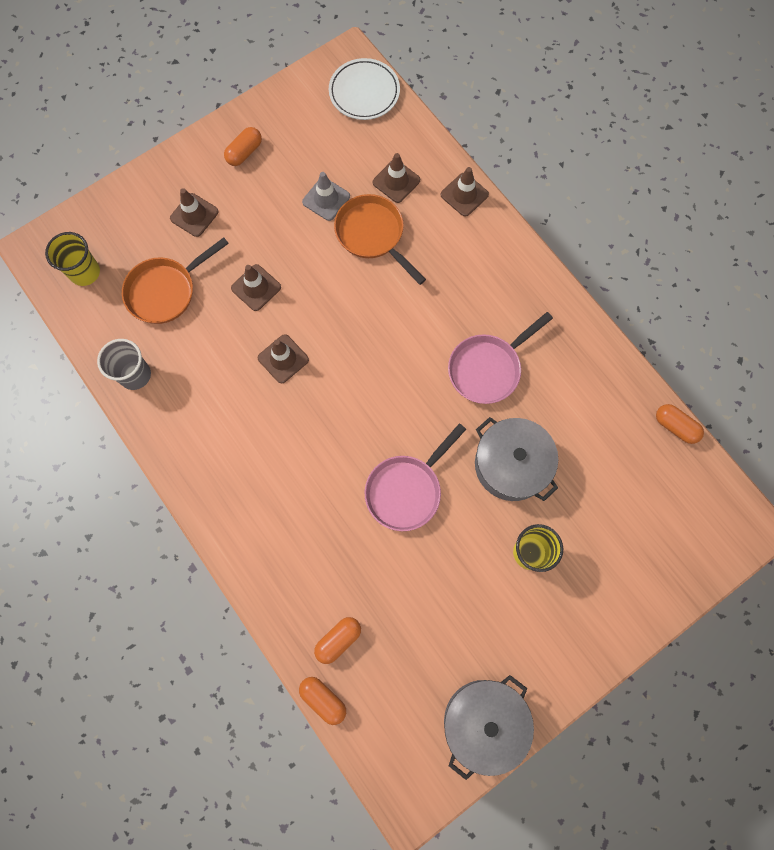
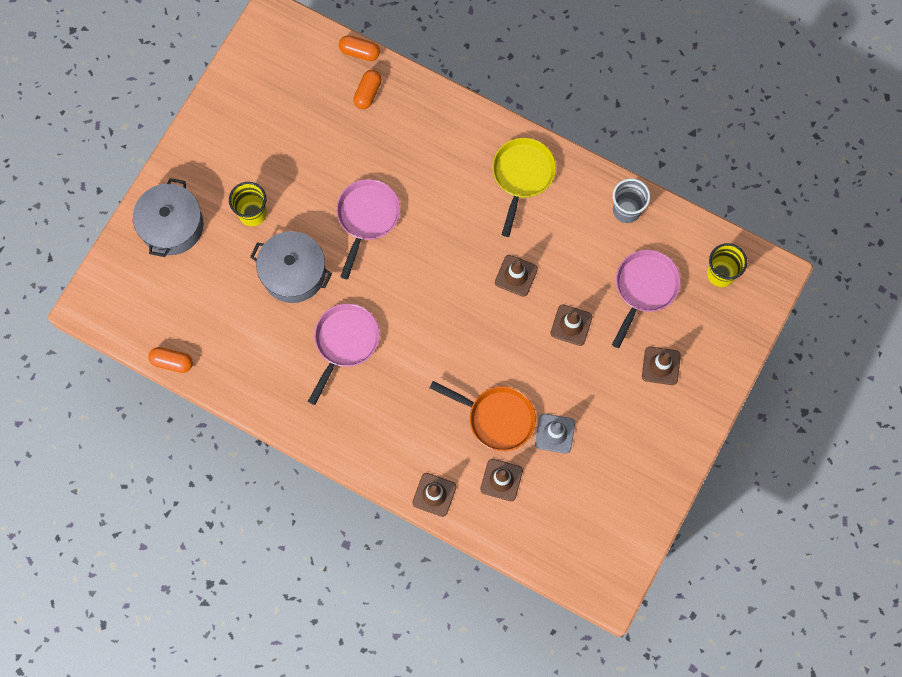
camera: 155 degrees right, 0 degrees up
orange pan [122,237,229,324] -> pink pan [612,250,681,348]
orange capsule [224,127,262,166] -> none
white plate [329,58,400,120] -> none
grey pot [444,675,534,780] -> grey pot moved to [133,178,203,257]
none -> yellow pan [492,138,556,237]

